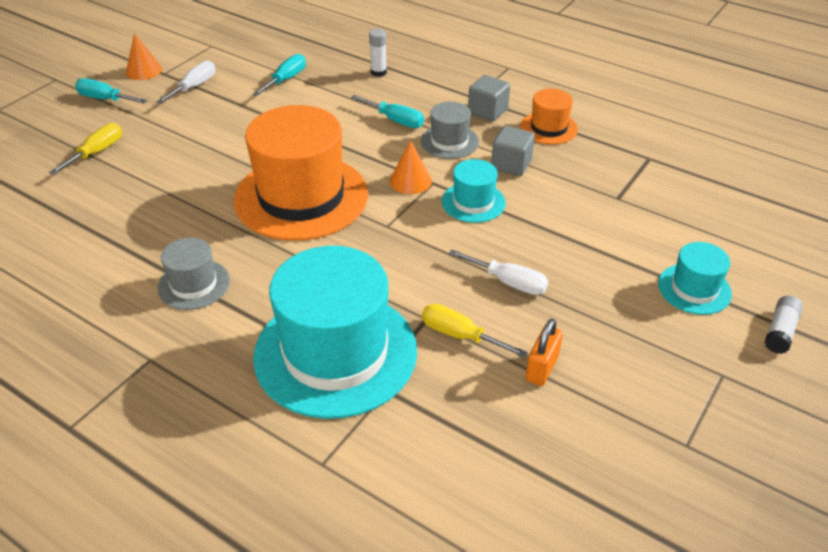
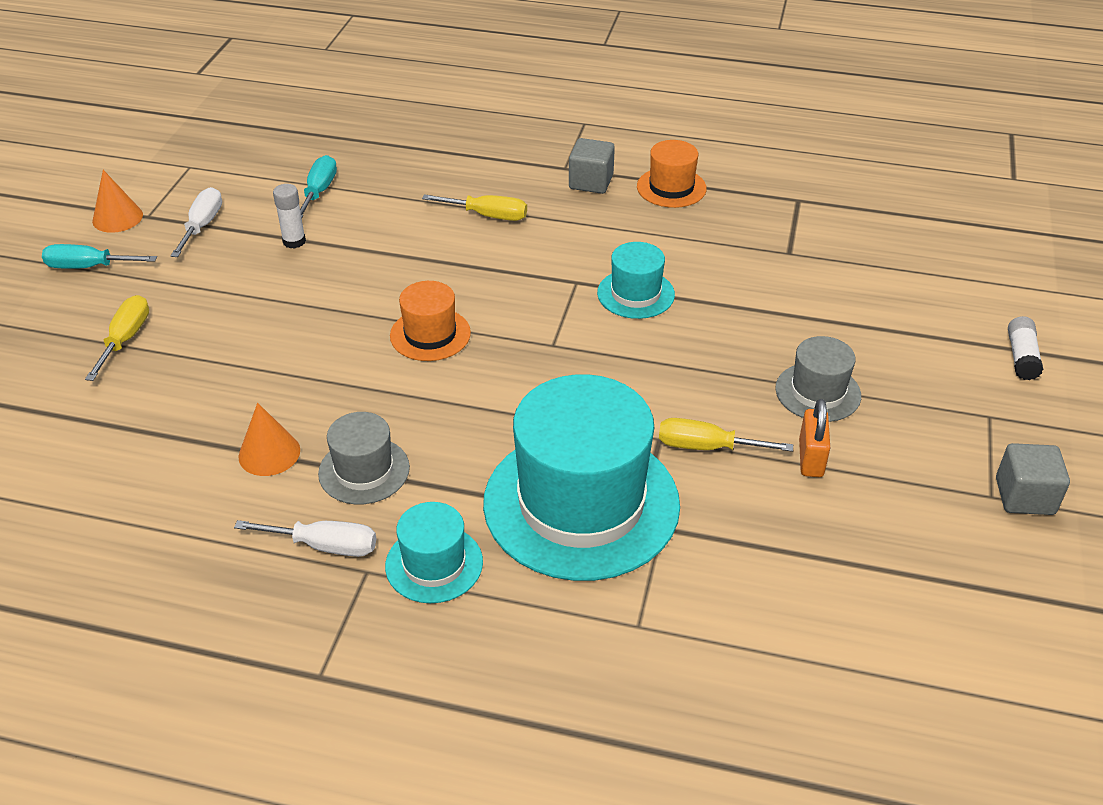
camera: 20 degrees left, 0 degrees up
orange hat [234,105,368,241] -> orange hat [390,281,471,361], size x0.47
turquoise screwdriver [351,95,424,128] -> yellow screwdriver [422,194,527,221]
white glue stick [369,29,387,77] -> white glue stick moved to [273,184,306,249]
orange cone [390,140,432,194] -> orange cone moved to [238,403,300,476]
grey hat [420,102,479,159] -> grey hat moved to [775,336,861,422]
white screwdriver [449,249,548,295] -> white screwdriver moved to [234,520,376,557]
grey cube [491,126,535,176] -> grey cube moved to [996,443,1070,515]
turquoise hat [658,242,732,315] -> turquoise hat moved to [385,502,483,603]

